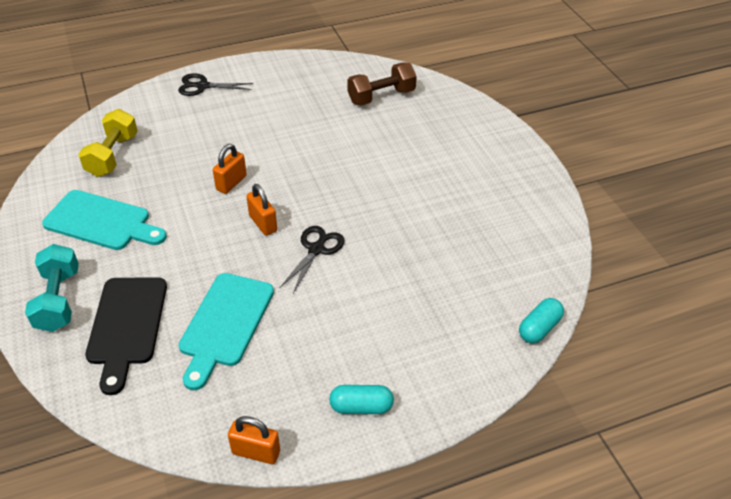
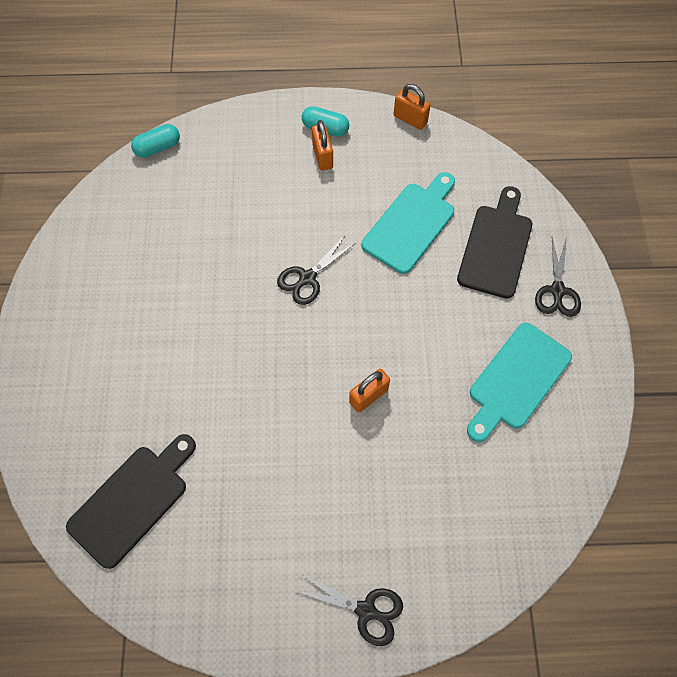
camera: 160 degrees left, 20 degrees up
turquoise dumbbell [25,244,79,332] -> black scissors [535,237,581,317]
turquoise cutting board [42,190,167,250] -> turquoise cutting board turned 90 degrees counterclockwise [467,323,572,442]
yellow dumbbell [78,109,138,177] -> none
orange padlock [246,184,277,236] -> orange padlock moved to [312,120,333,171]
brown dumbbell [347,63,417,106] -> black cutting board [66,434,196,569]

